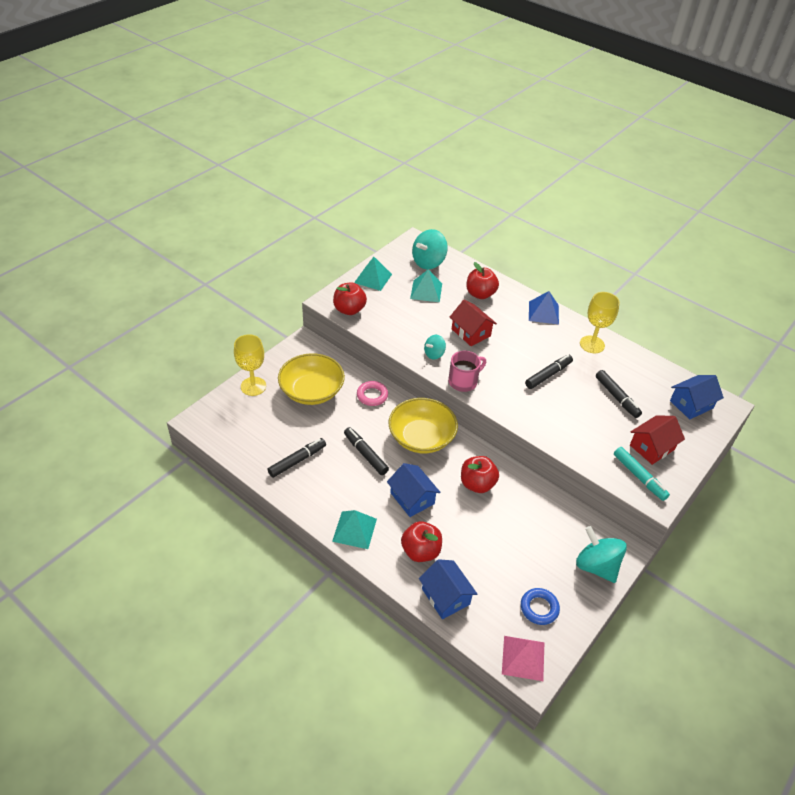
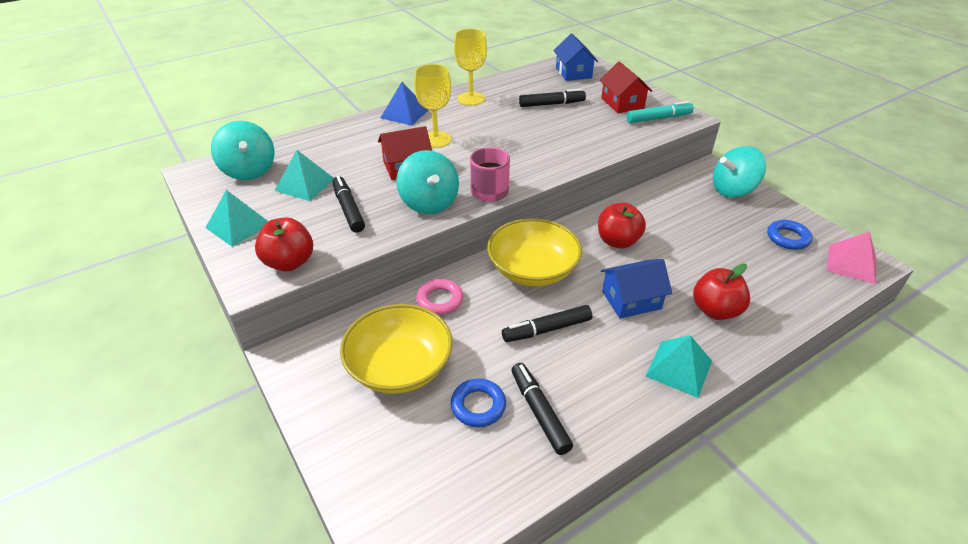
camera: 70 degrees left, 5 degrees down
yellow goblet [234,334,266,396] -> yellow goblet moved to [414,64,451,148]
blue house [419,559,477,619] -> none
turquoise spinning top [424,335,446,360] -> turquoise spinning top [396,150,459,214], size x1.79
red apple [466,262,499,299] -> none
black marker [525,355,573,389] -> black marker moved to [332,176,365,233]
none -> blue ring [451,379,506,427]

